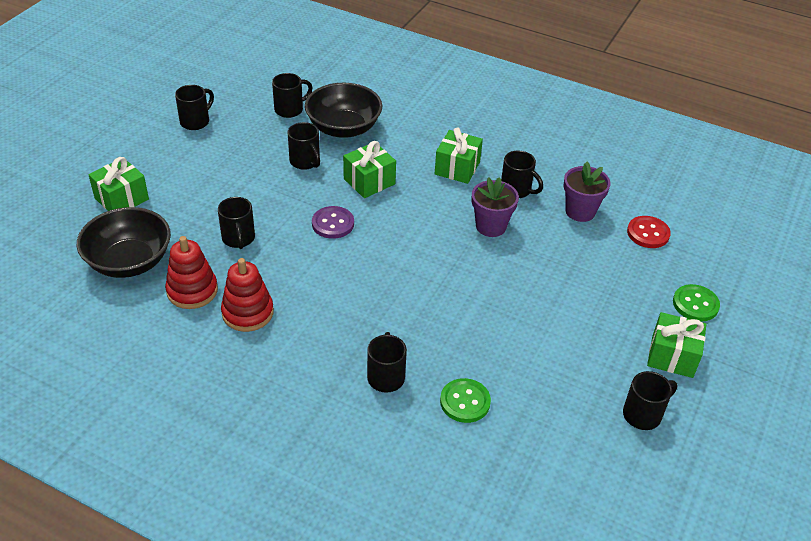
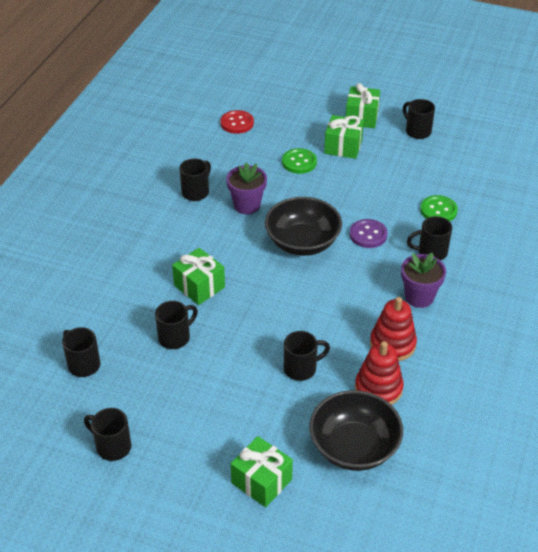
camera: 95 degrees left, 0 degrees up
black bowl [305,83,382,138] -> black bowl moved to [265,197,342,256]
purple button [312,206,354,239] -> purple button moved to [350,219,387,248]
green gift [435,127,483,184] -> green gift moved to [324,115,364,159]
purple flower pot [563,162,611,222] -> purple flower pot moved to [401,253,446,308]
green button [673,284,720,321] -> green button moved to [282,148,317,174]

